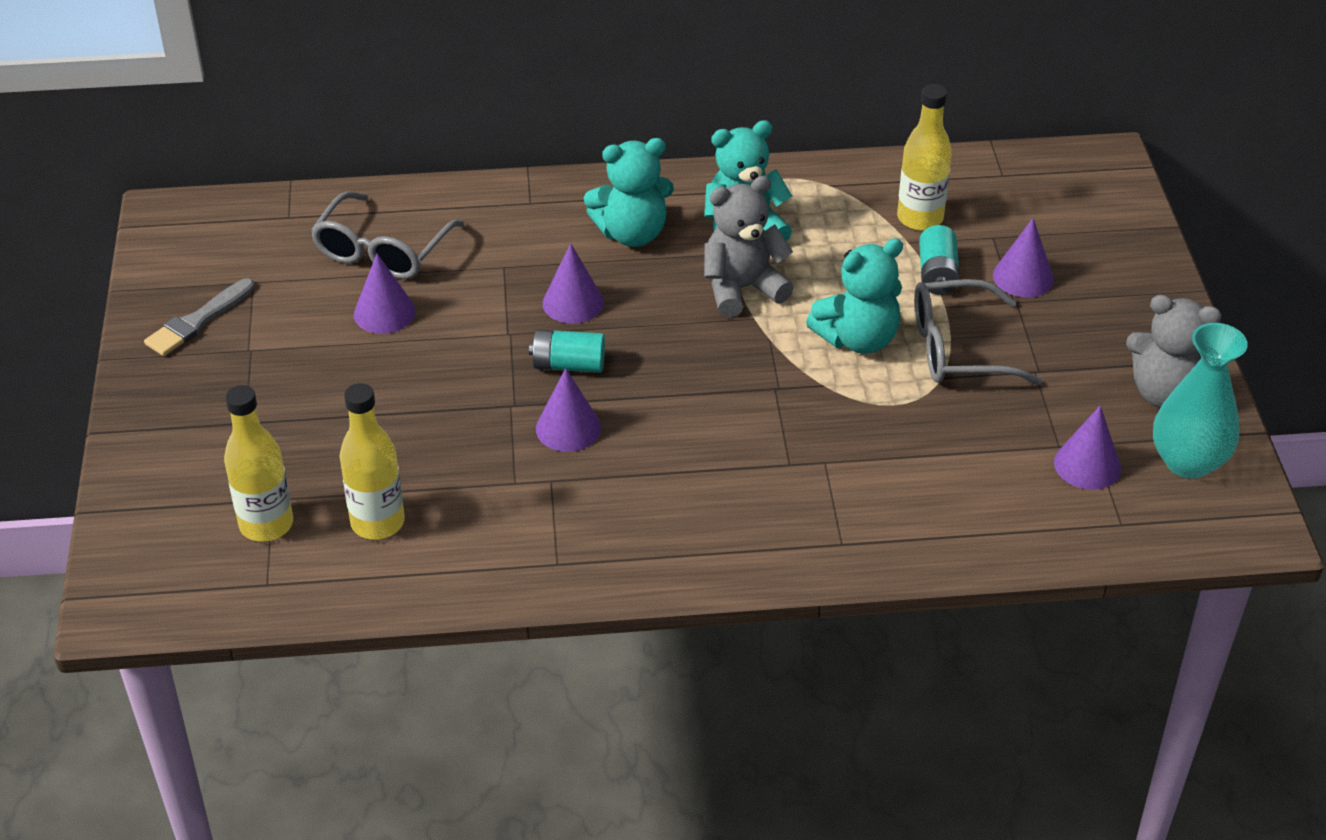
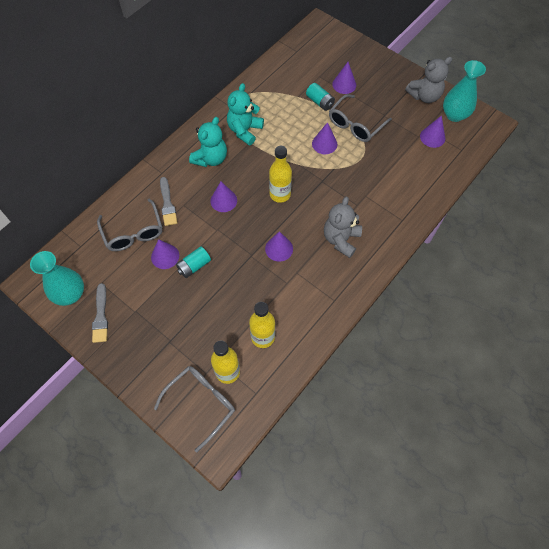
camera: 45 degrees left, 20 degrees up
turquoise battery [529,330,605,373] -> turquoise battery moved to [176,246,211,278]
grey teddy bear [704,176,794,318] -> grey teddy bear moved to [324,196,362,258]
turquoise teddy bear [806,238,903,354] -> purple cone [312,122,337,154]
yellow bottle [897,84,952,231] -> yellow bottle moved to [269,146,292,203]
none -> turquoise vase [30,251,84,306]
none -> grey glasses [154,366,235,452]
none -> grey brush [160,177,177,226]

